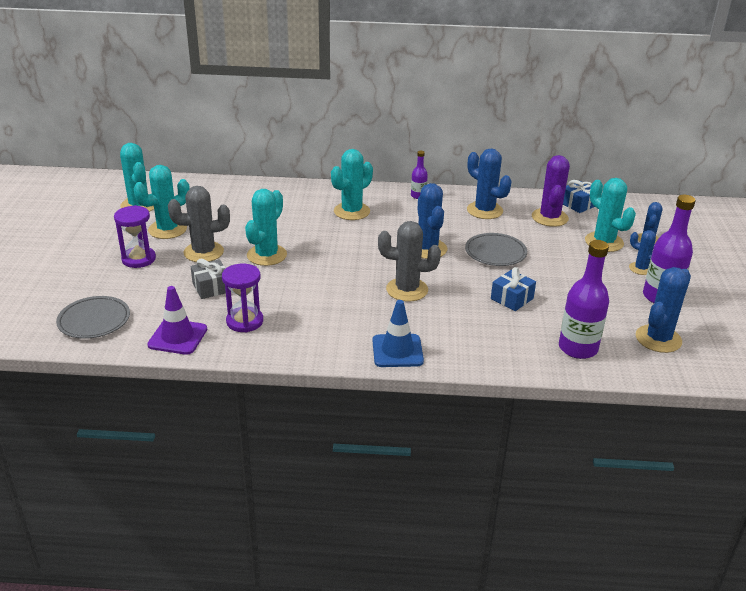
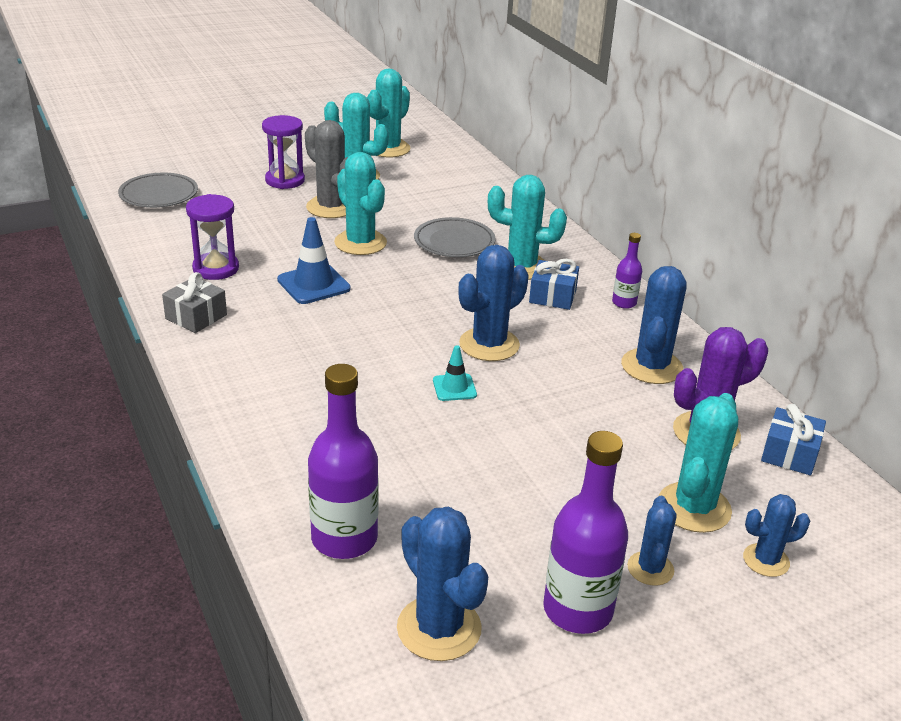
camera: 60 degrees right, 0 degrees up
purple traffic cone [147,286,207,355] -> none
grey gift [190,259,226,299] -> grey gift moved to [162,272,227,333]
turquoise cactus [245,189,287,266] -> turquoise cactus turned 60 degrees clockwise [334,152,387,255]
blue traffic cone [372,300,424,367] -> blue traffic cone moved to [277,217,351,304]
grey cactus [378,221,441,302] -> none
grey plate [465,233,527,266] -> grey plate moved to [414,217,495,257]
blue gift [491,267,536,311] -> blue gift moved to [529,259,579,310]
blue cactus [636,267,691,353] -> blue cactus turned 45 degrees clockwise [397,507,488,661]
none -> turquoise traffic cone [433,345,477,401]

